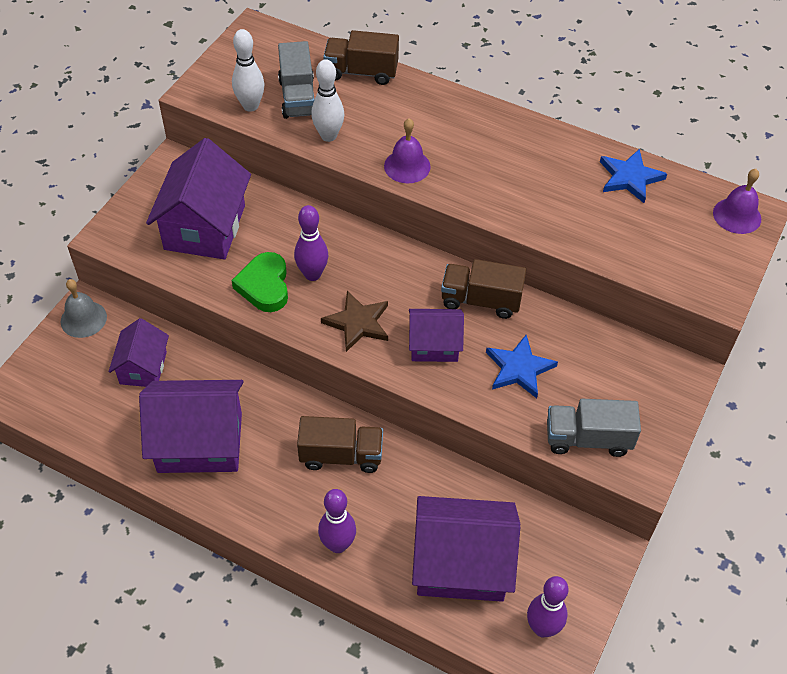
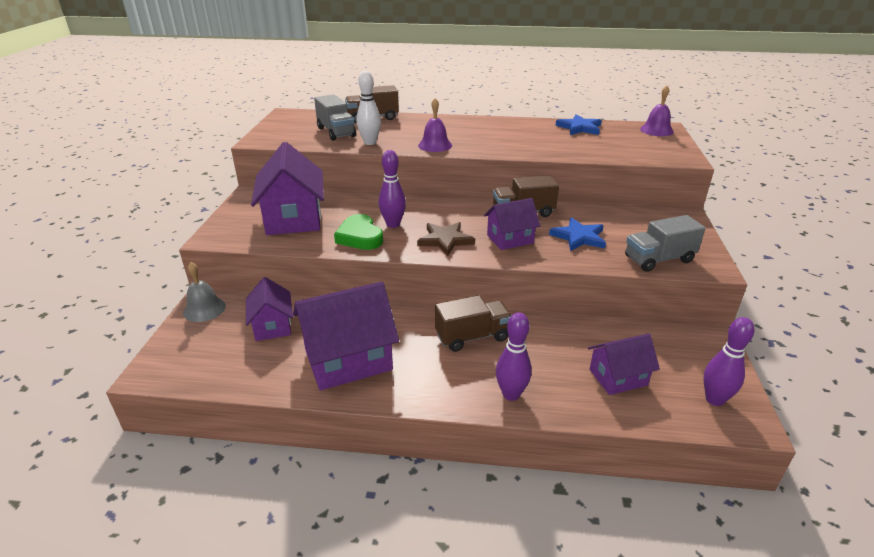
camera: 20 degrees left, 20 degrees down
white bowling pin [232,29,264,112] -> none
purple house [412,496,520,602] -> purple house [588,333,660,395], size x0.58

